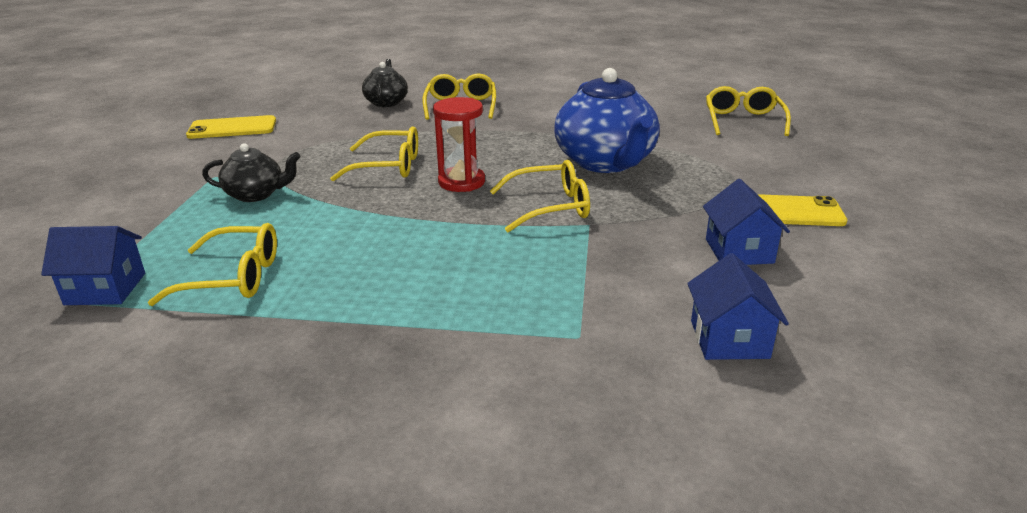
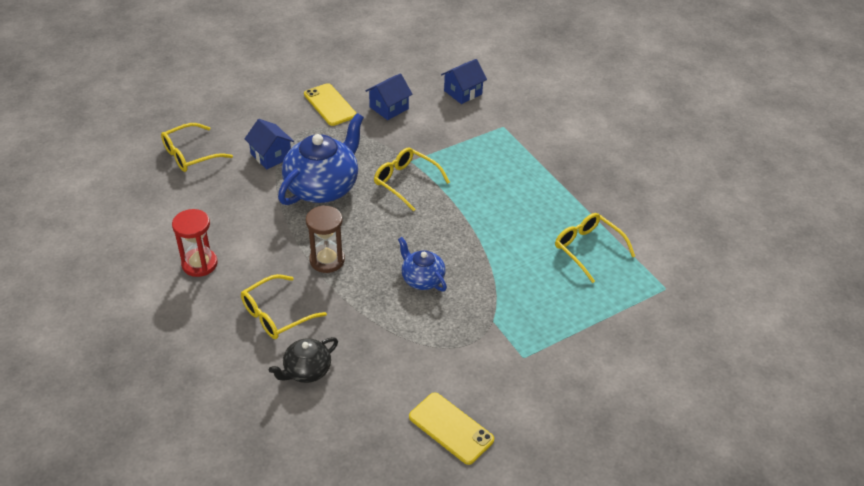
camera: 130 degrees left, 15 degrees up
blue house [41,226,145,305] -> blue house moved to [244,119,294,169]
black teapot [202,143,301,202] -> none
yellow glasses [330,126,418,181] -> blue teapot [398,237,447,292]
red hourglass [433,97,485,192] -> red hourglass moved to [172,209,218,277]
none -> brown hourglass [306,205,345,273]

